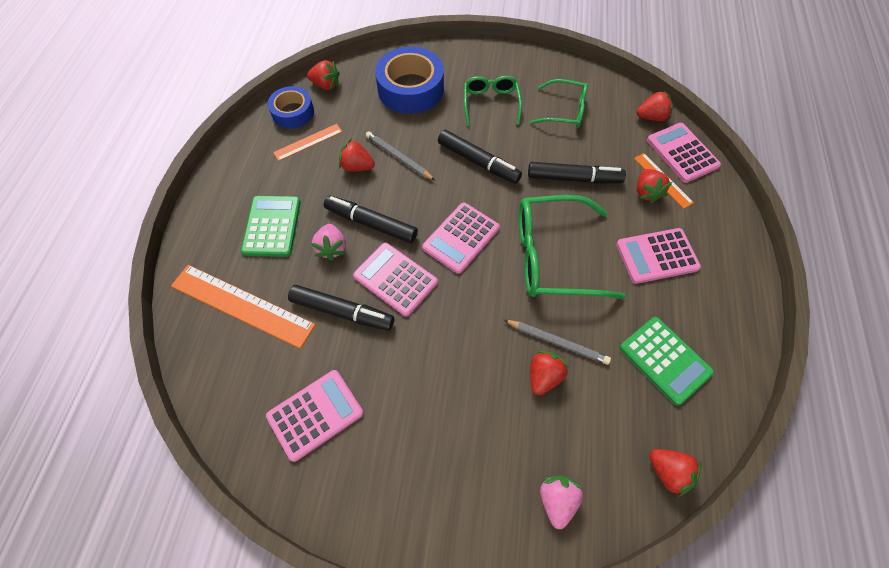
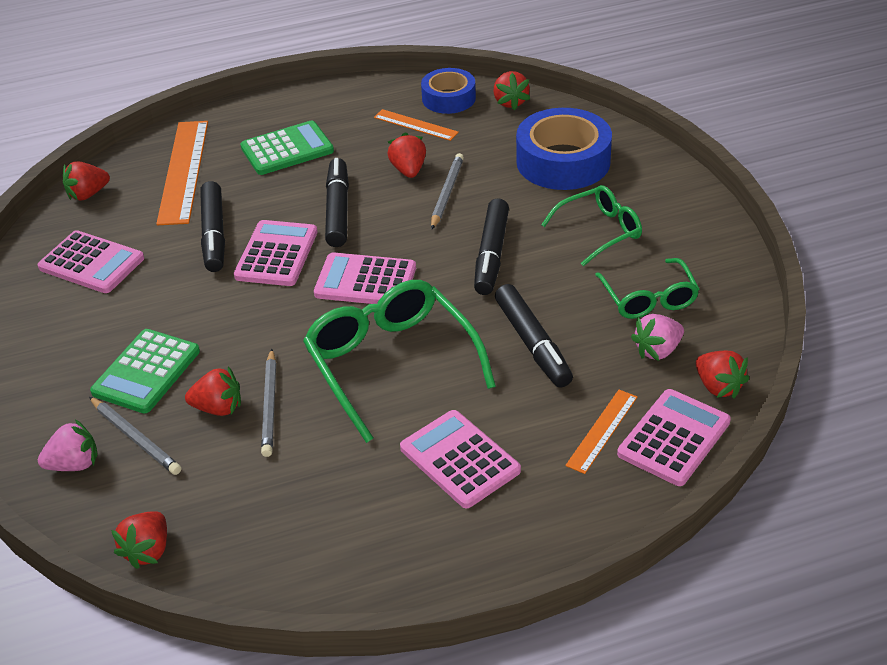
camera: 65 degrees right, 20 degrees down
pink strawberry [311,224,346,261] -> pink strawberry moved to [631,314,684,361]
green calculator [620,317,714,406] -> green calculator moved to [90,329,200,414]
red strawberry [637,169,672,203] -> red strawberry moved to [63,161,110,201]
none -> grey pencil [89,397,181,475]

